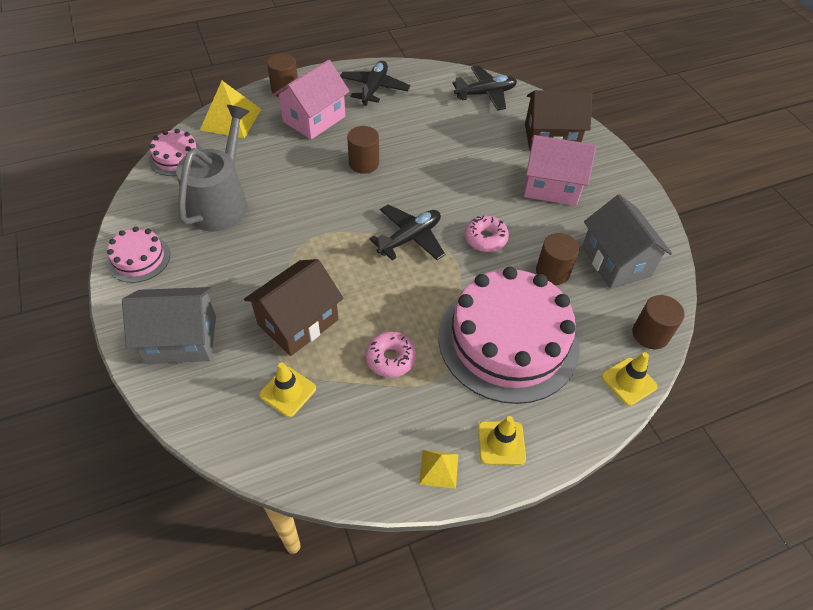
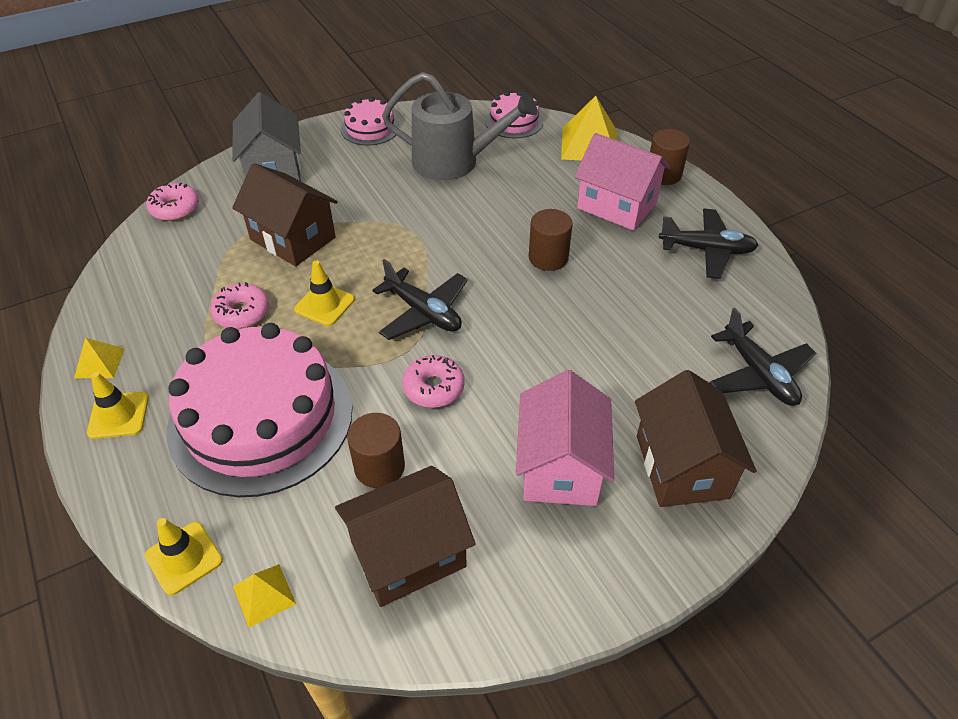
camera: 85 degrees right, 5 degrees down
yellow traffic cone [259,362,316,417] -> yellow traffic cone moved to [294,260,355,326]
grey house [582,194,672,289] -> brown house [335,466,476,607]
brown cylinder [633,295,685,349] -> yellow pyramid [233,564,296,628]
none -> pink donut [147,183,199,221]

